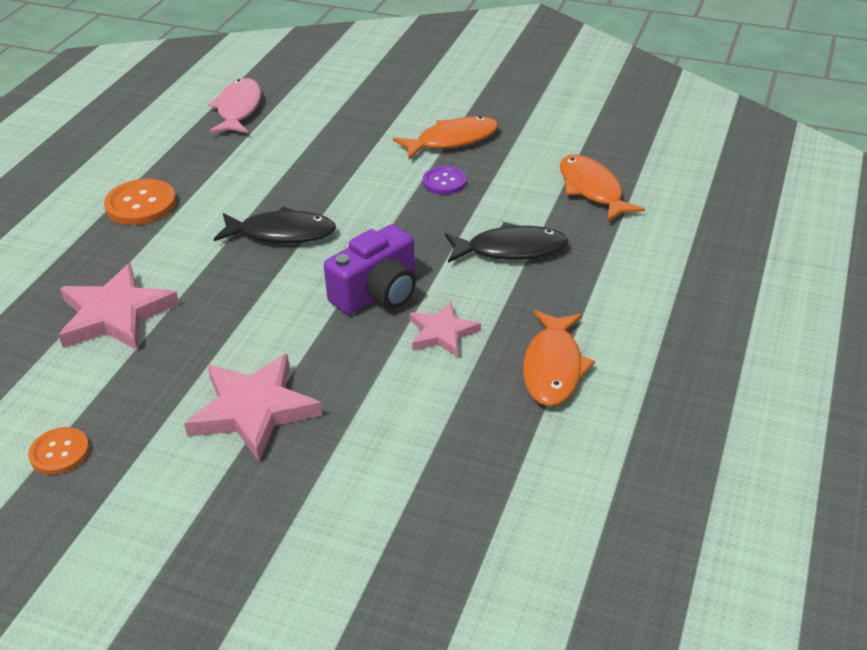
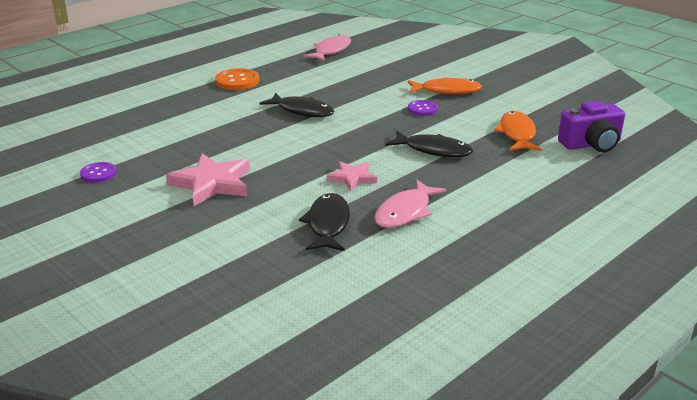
camera: 25 degrees right, 10 degrees down
orange button [28,427,90,475] -> purple button [80,162,117,183]
pink star [59,263,179,351] -> none
purple camera [324,224,416,315] -> purple camera moved to [558,101,625,152]
orange fish [523,310,595,406] -> pink fish [374,180,446,228]
none -> black fish [299,193,350,251]

